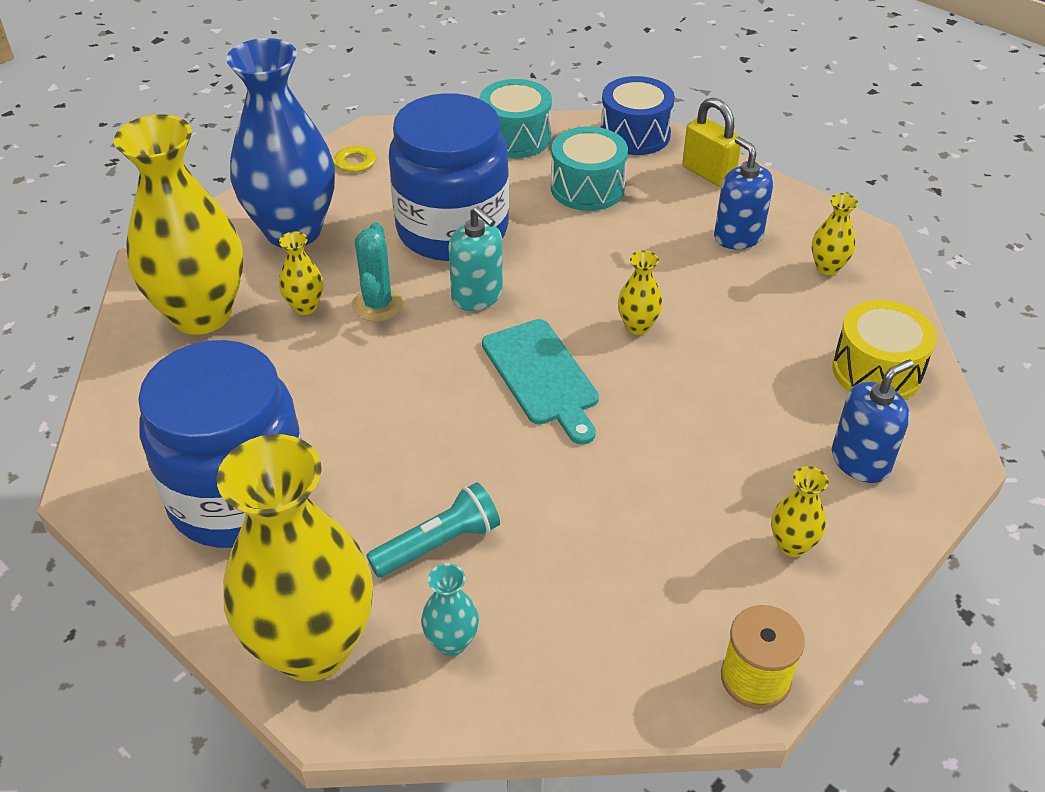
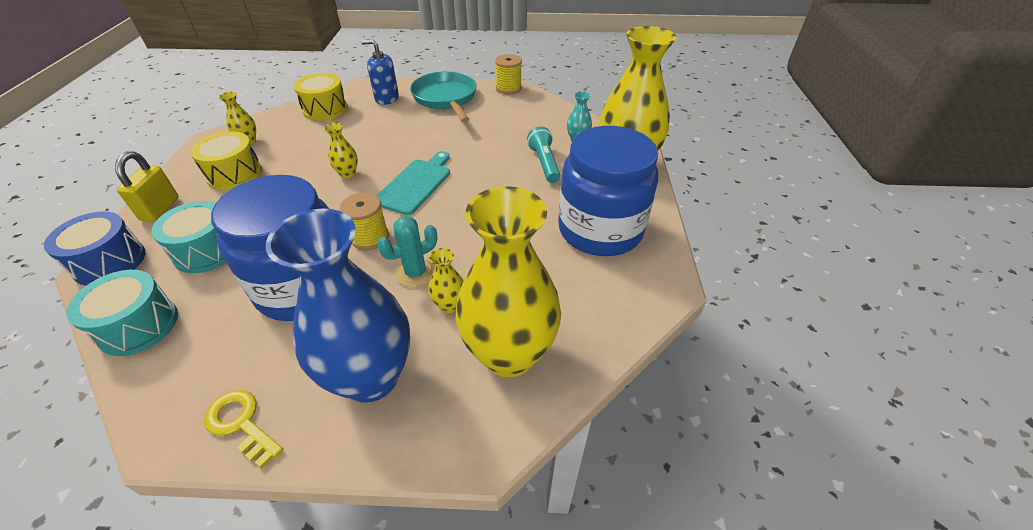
camera: 130 degrees left, 0 degrees up
turquoise flashlight [366,482,500,577] -> turquoise flashlight turned 60 degrees clockwise [527,126,560,183]
turquoise soap dispenser [448,206,503,311] -> yellow spool [340,192,389,250]
blue soap dispenser [714,137,773,249] -> yellow drum [190,131,262,190]
yellow vase [771,466,829,557] -> turquoise pan [410,71,477,122]

